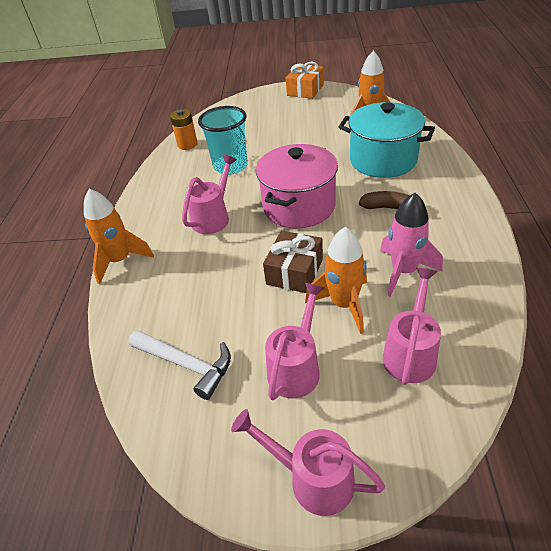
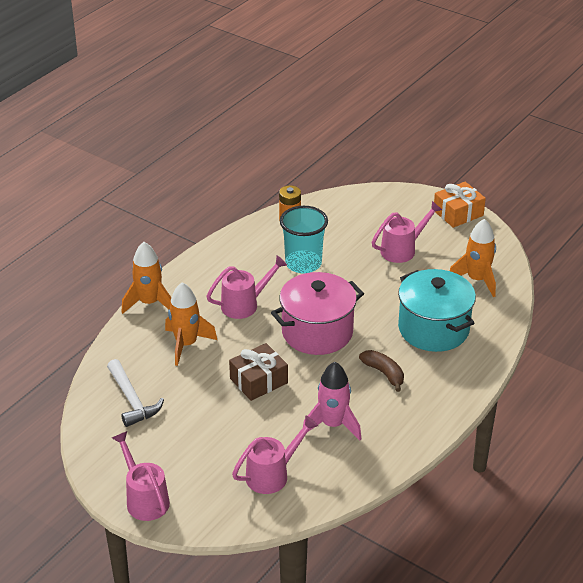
camera: 30 degrees right, 5 degrees down
pink watering can [265,283,325,400] -> pink watering can moved to [372,201,442,263]
orange rocket [305,227,367,334] -> orange rocket moved to [165,282,217,366]

